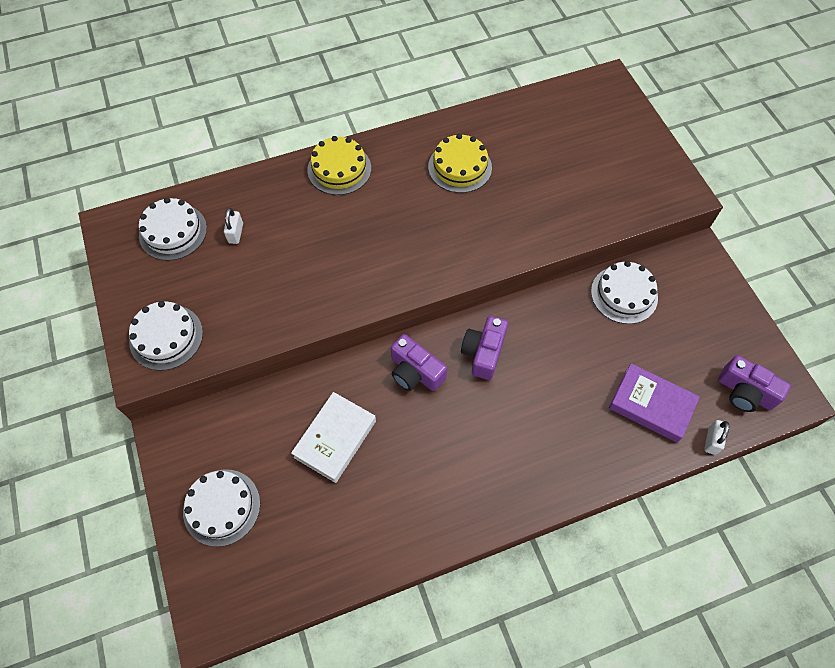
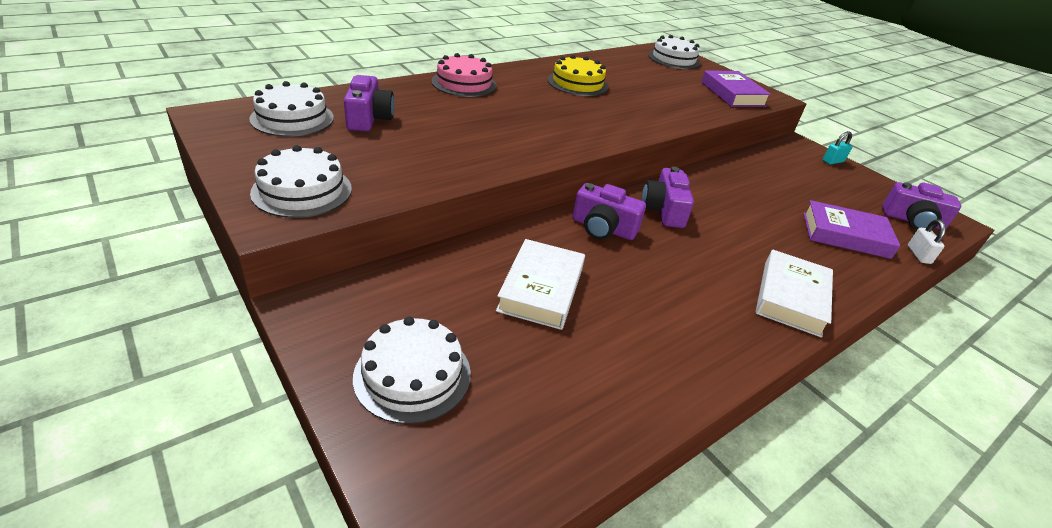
camera: 20 degrees left, 25 degrees down
white padlock [224,208,243,244] -> purple camera [344,75,394,131]
yellow cake [307,136,371,195] -> pink cake [432,53,497,97]
white cake [591,261,658,324] -> white cake moved to [648,35,700,69]
none -> purple book [701,70,771,107]
none -> white book [756,250,833,338]
none -> turquoise padlock [823,131,853,165]

